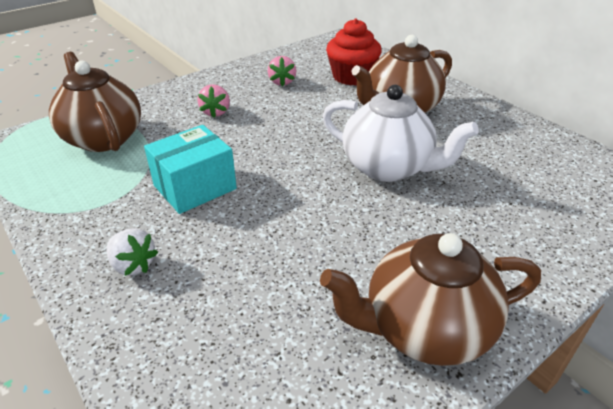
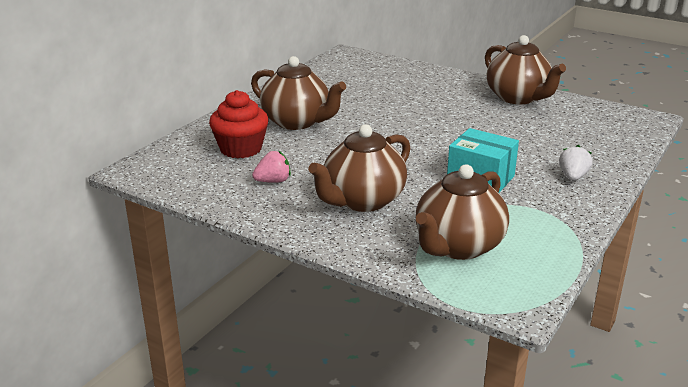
camera: 110 degrees left, 10 degrees down
pink strawberry [197,84,230,118] -> brown teapot [308,124,411,212]
white teapot [322,85,479,182] -> none

